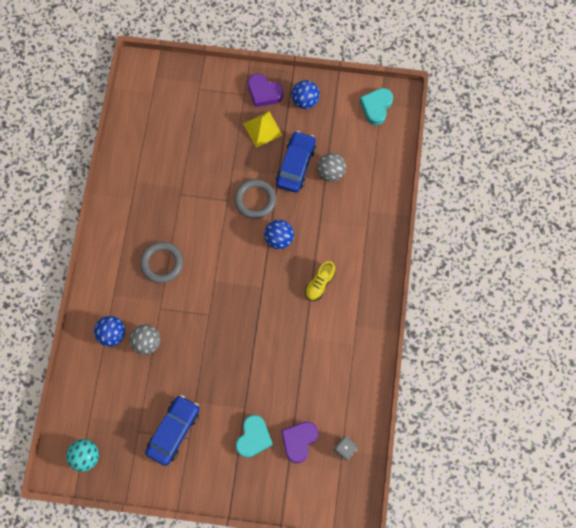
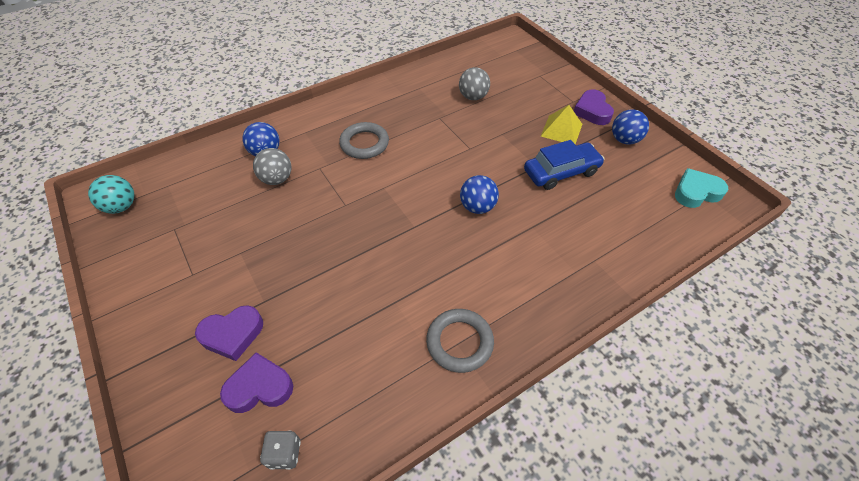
camera: 50 degrees right, 20 degrees down
blue car [145,395,200,466] -> none
grey ring [234,179,276,219] -> grey ring moved to [426,309,494,373]
turquoise heart [236,415,273,458] -> purple heart [195,305,263,361]
yellow shoe [305,261,335,301] -> none
grey ball [317,153,346,182] -> grey ball moved to [459,67,490,100]

